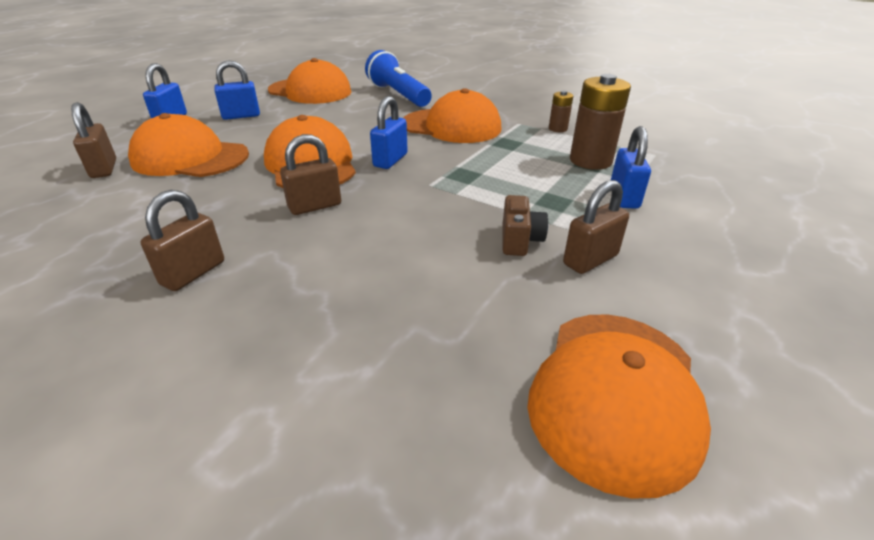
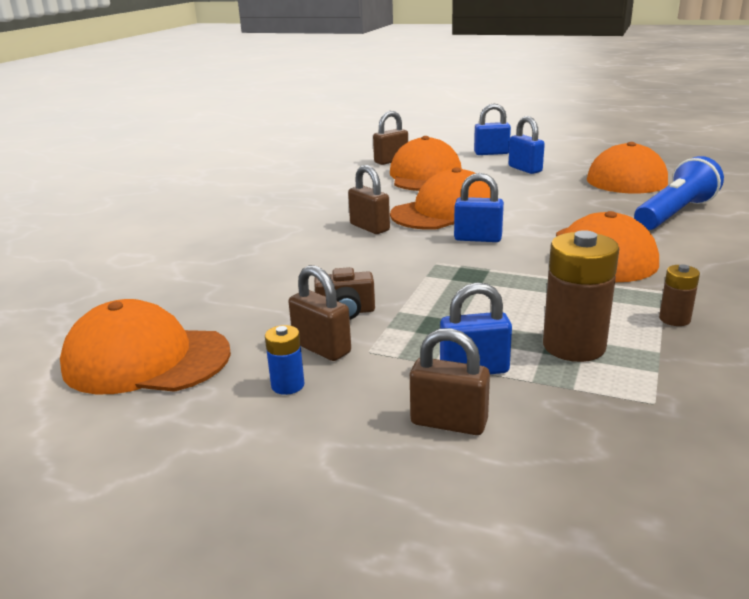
camera: 80 degrees right, 10 degrees down
brown padlock [141,190,224,291] -> brown padlock moved to [410,328,490,435]
none -> blue battery [265,325,305,395]

